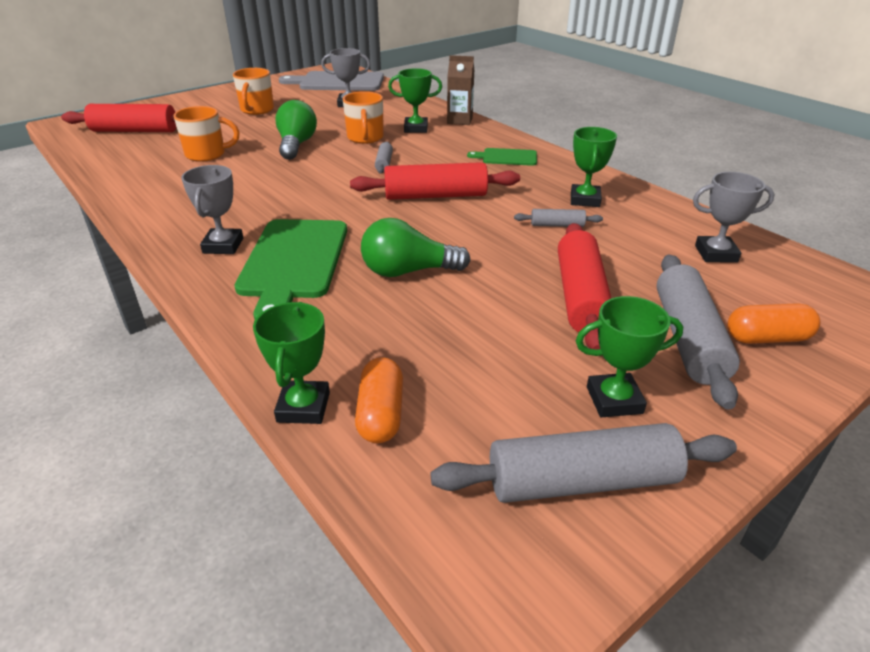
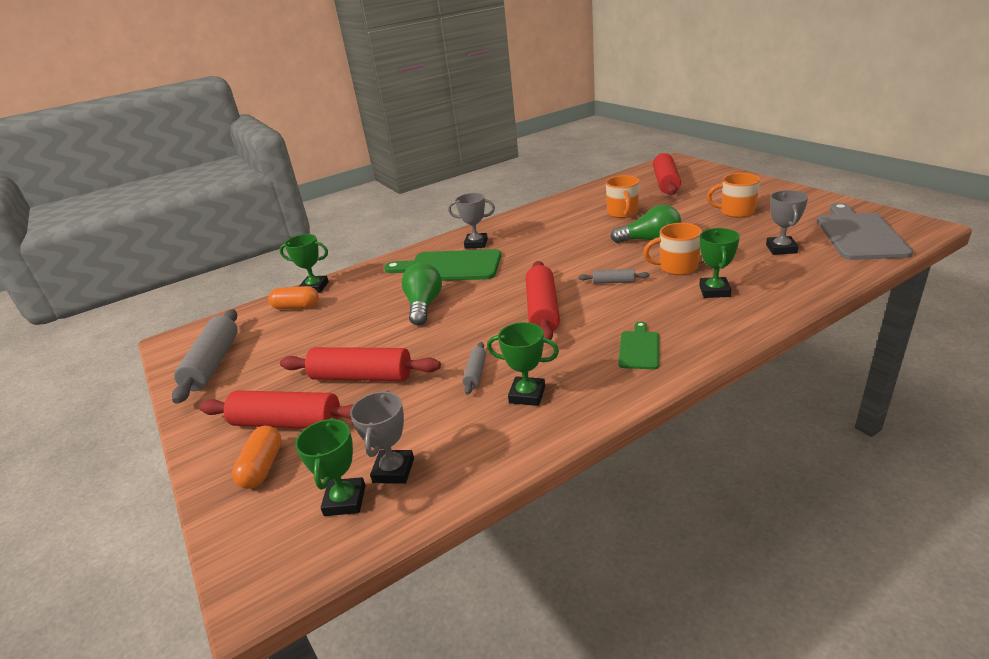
camera: 100 degrees right, 5 degrees down
brown carton [447,55,474,125] -> none
green trophy [576,296,683,417] -> green trophy moved to [295,418,366,516]
grey rolling pin [656,254,740,410] -> red rolling pin [199,390,354,429]

